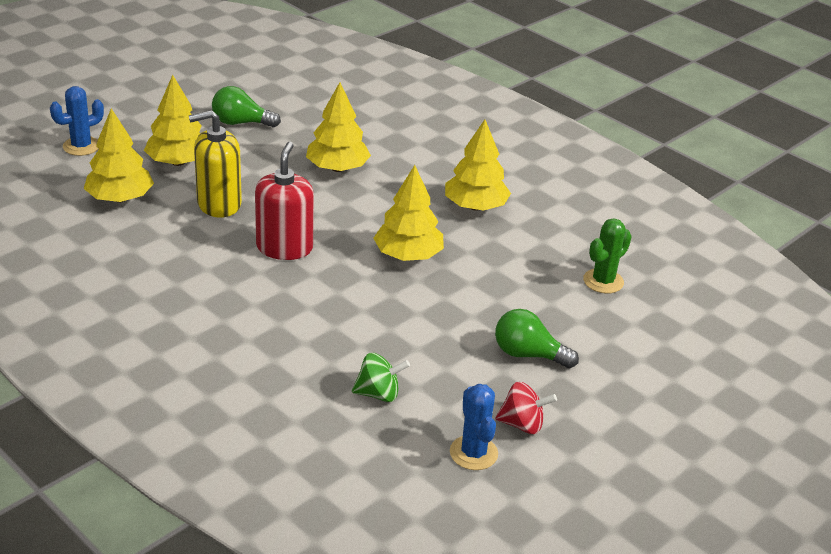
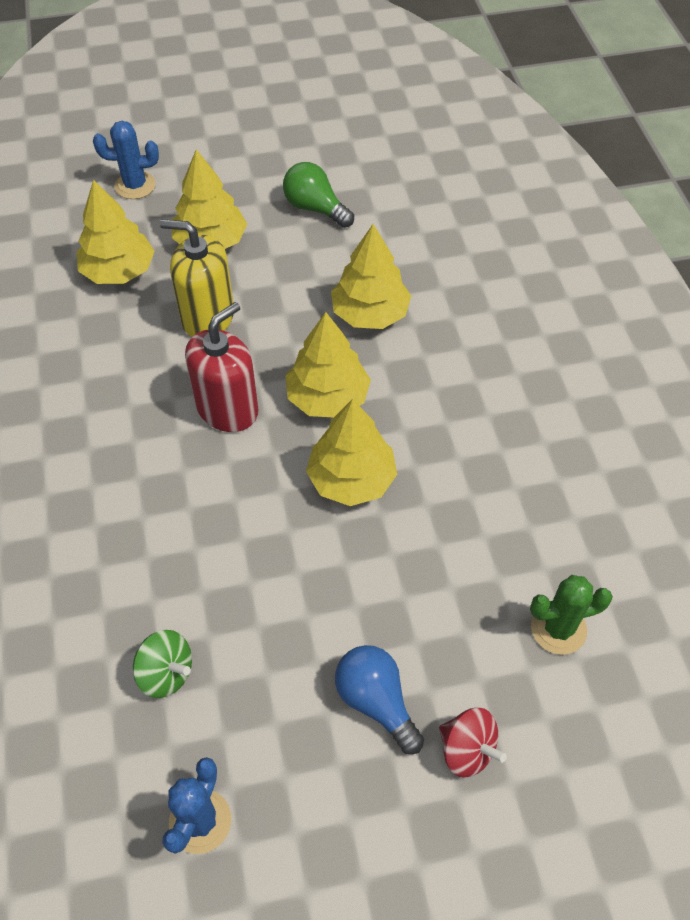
camera: 35 degrees right, 20 degrees up
yellow tree [445,120,511,211] -> yellow tree moved to [285,312,371,418]
green light bulb [495,309,579,368] -> blue light bulb [335,645,424,755]
red spinning top [495,382,557,434] -> red spinning top moved to [439,708,507,777]

